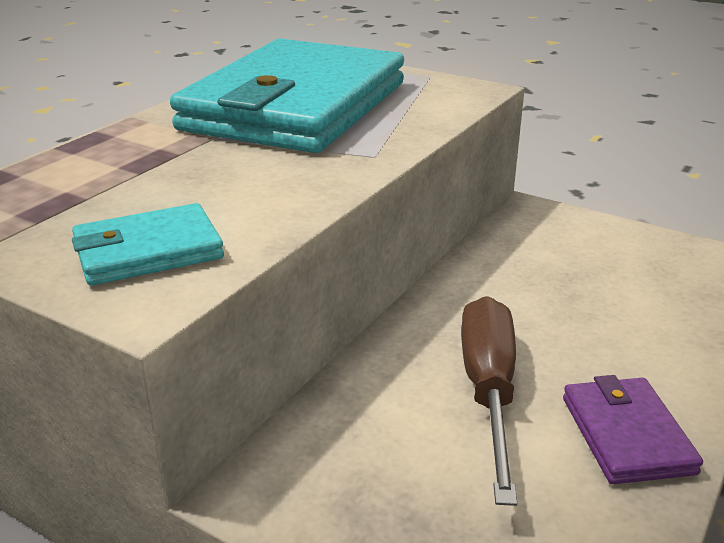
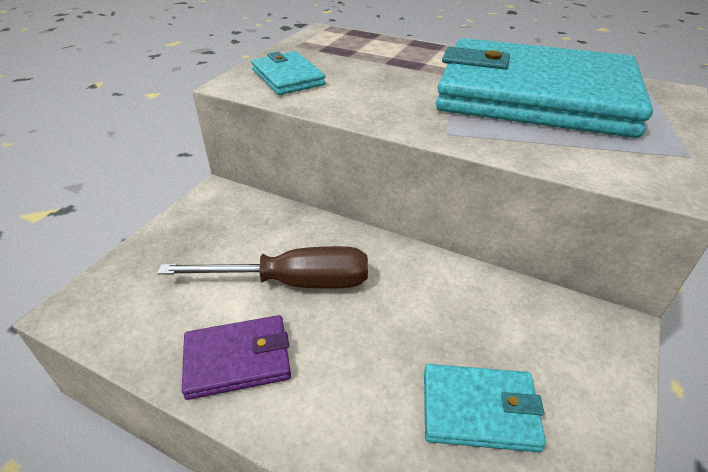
camera: 85 degrees right, 10 degrees up
none -> turquoise wallet [424,364,546,452]

